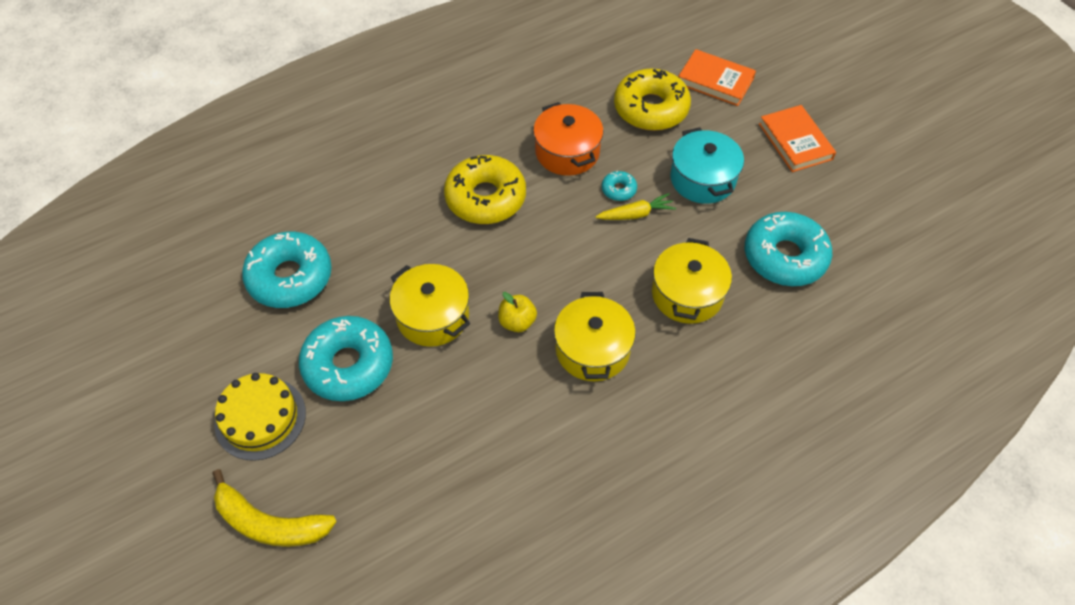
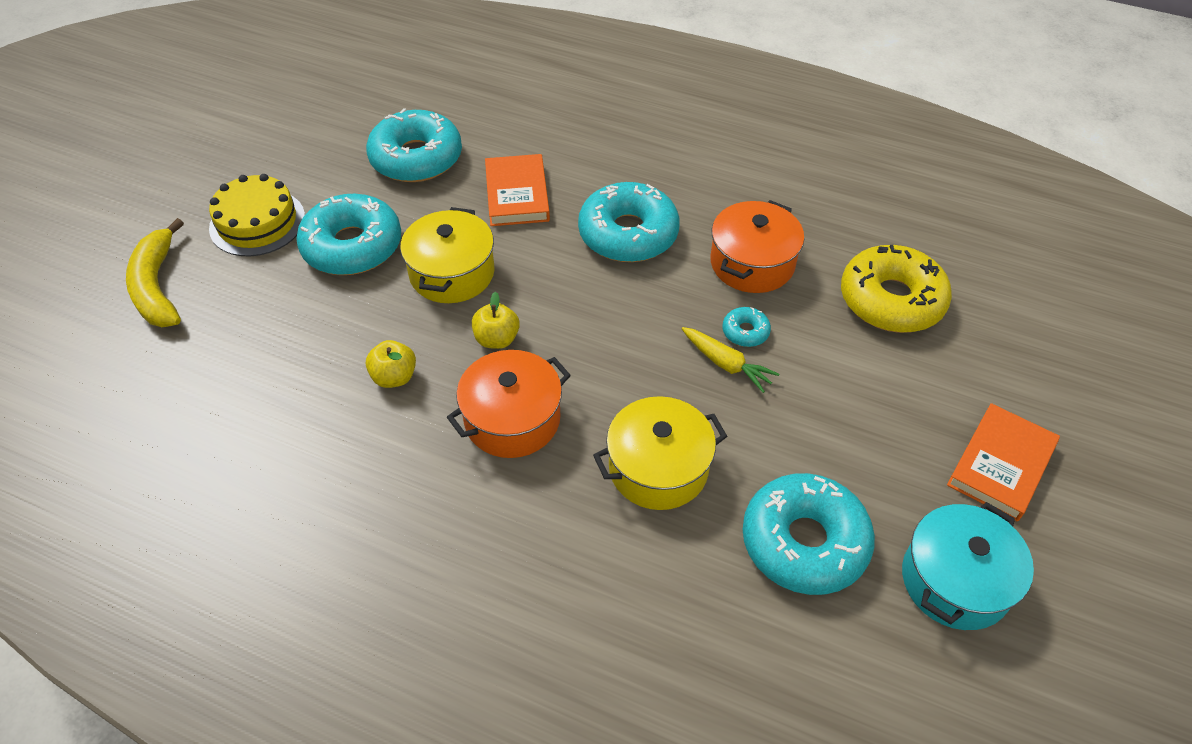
camera: 55 degrees right, 5 degrees down
yellow donut [444,155,526,224] -> turquoise donut [578,182,680,262]
yellow pot [554,292,636,381] -> orange pot [447,350,571,458]
turquoise pot [670,127,744,204] -> turquoise pot moved to [902,502,1034,630]
orange book [678,49,756,106] -> orange book moved to [485,154,550,226]
none -> yellow apple [366,340,416,388]

